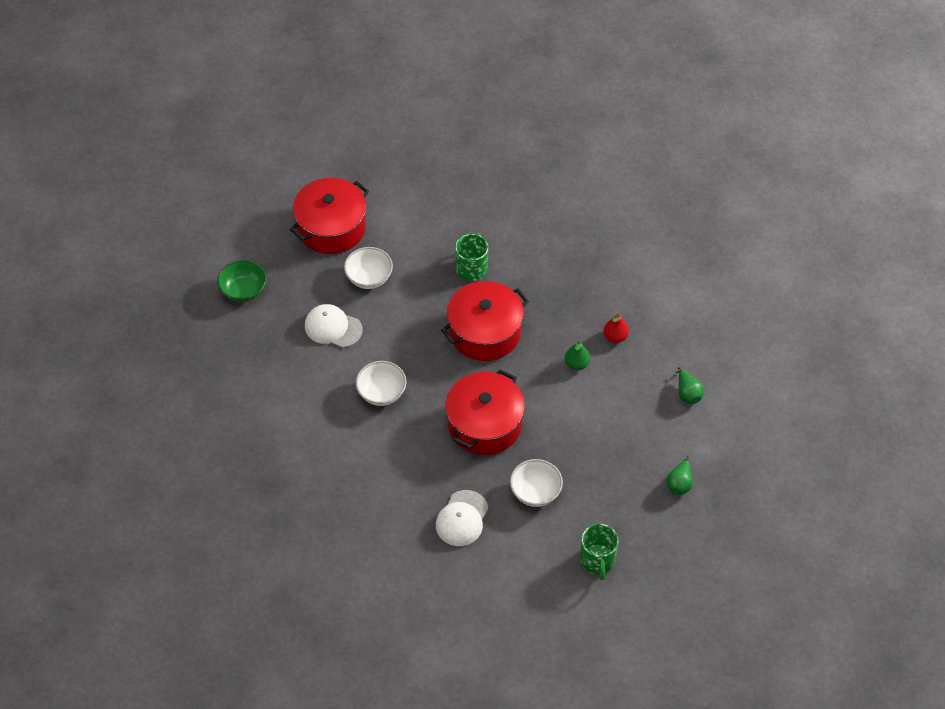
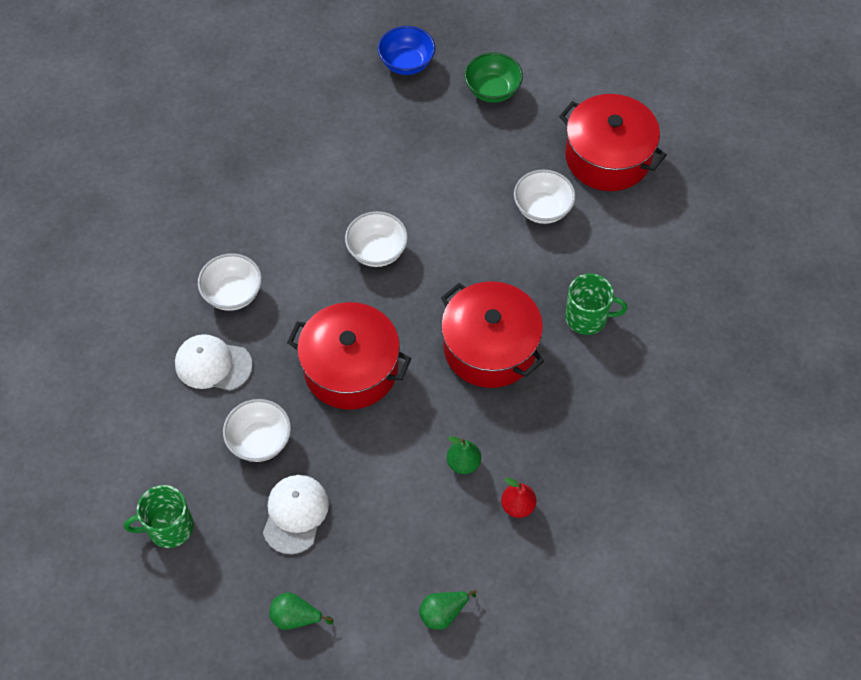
camera: 80 degrees right, 5 degrees up
white cap [305,304,363,348] -> white cap moved to [263,475,329,554]
none -> white bowl [198,253,262,311]
none -> blue bowl [378,26,435,75]

